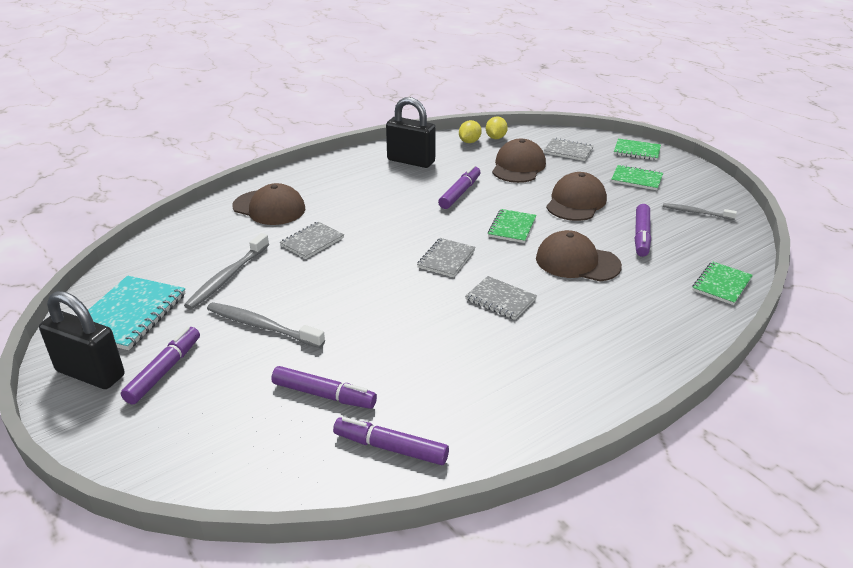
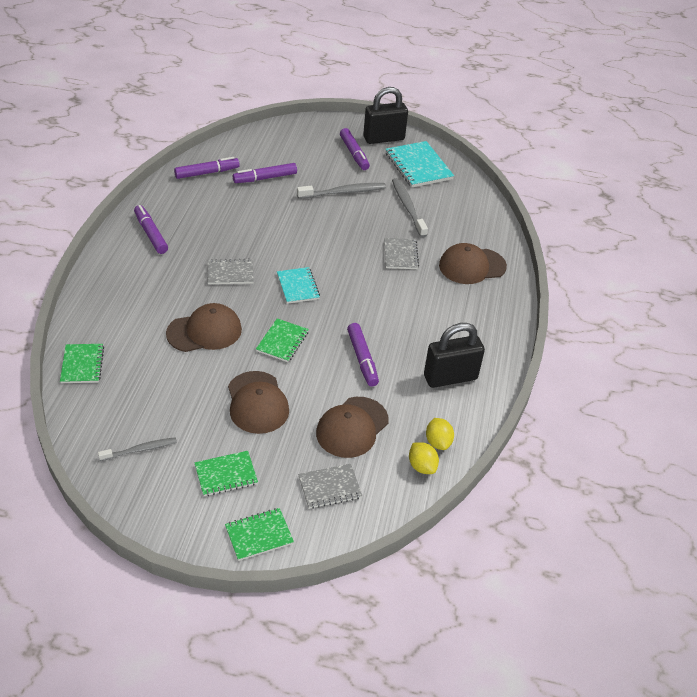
camera: 135 degrees right, 10 degrees up
grey notebook [417,238,476,277] -> turquoise notebook [277,267,320,304]
green notebook [488,209,536,243] -> green notebook turned 45 degrees clockwise [256,318,309,362]
brown cap [492,139,546,183] -> brown cap turned 60 degrees clockwise [316,397,389,458]
purple marker [635,204,651,257] -> purple marker moved to [134,205,168,254]

